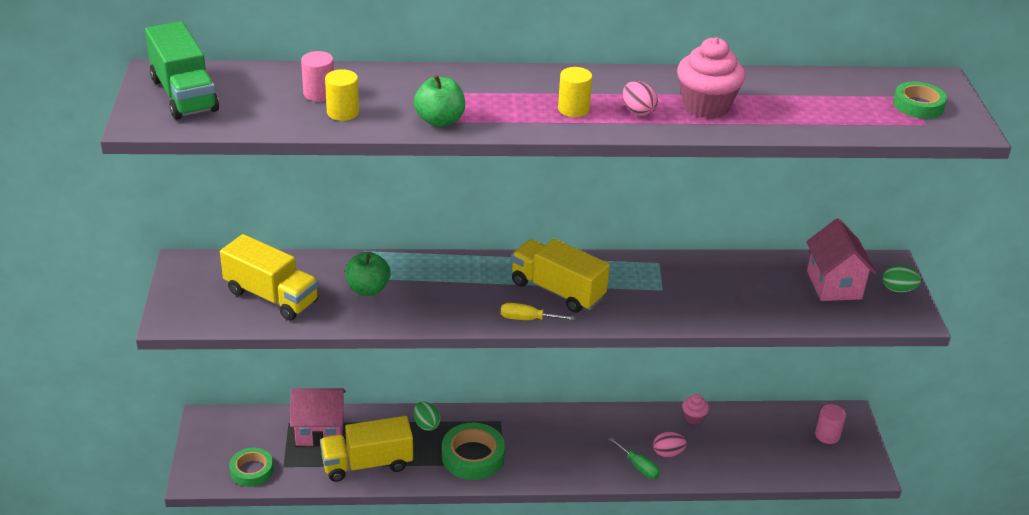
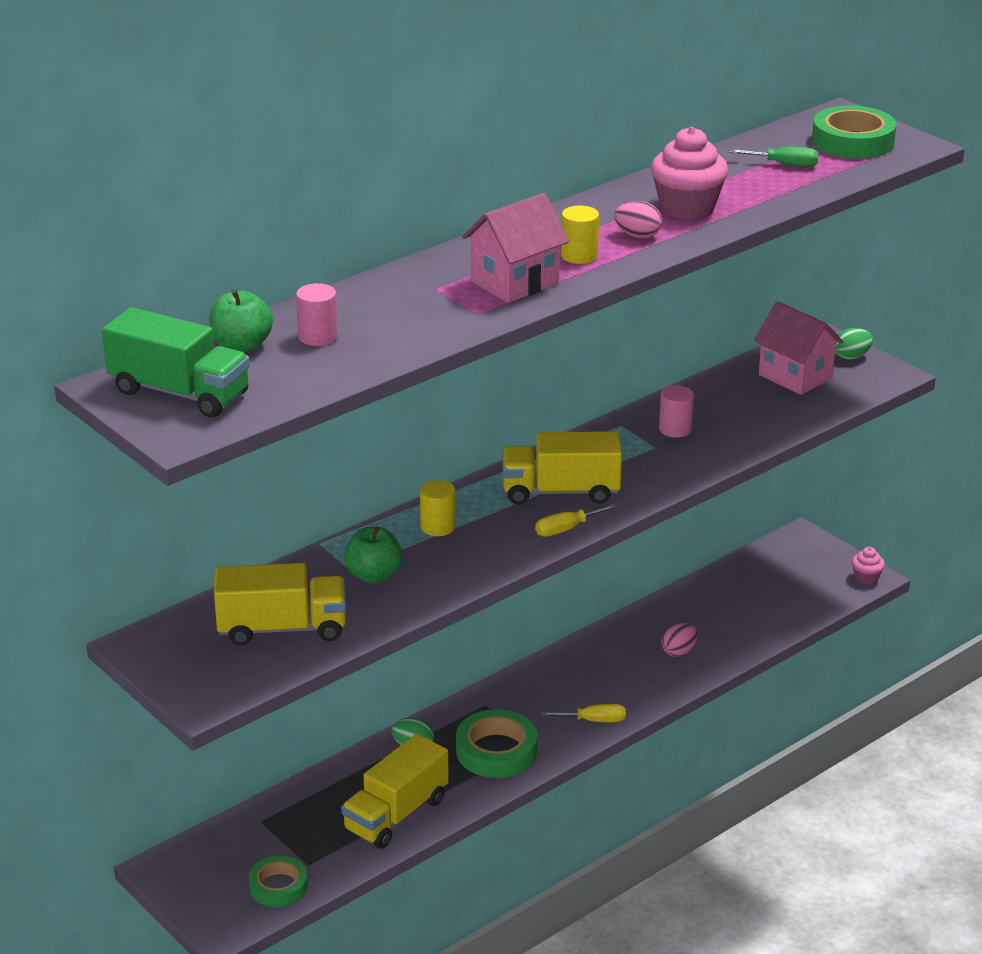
camera: 35 degrees left, 5 degrees down
pink house [290,388,346,447] -> pink house moved to [462,193,569,303]
yellow cylinder [325,69,359,121] -> yellow cylinder moved to [420,480,456,536]
green apple [414,75,465,127] -> green apple moved to [209,289,273,353]
green screwdriver [608,437,660,479] -> green screwdriver moved to [729,147,819,167]
pink cupcake [682,394,709,425] -> pink cupcake moved to [852,547,885,585]
pink cylinder [815,404,846,444] -> pink cylinder moved to [659,385,694,438]
green tape [893,82,947,119] -> green tape [812,106,896,159], size x1.51
none -> yellow screwdriver [541,704,626,722]

